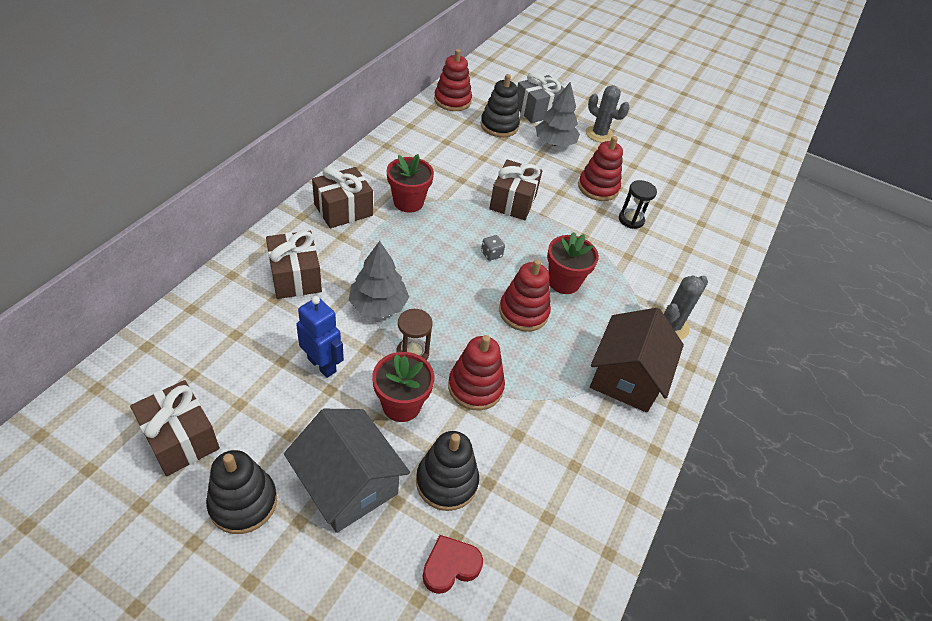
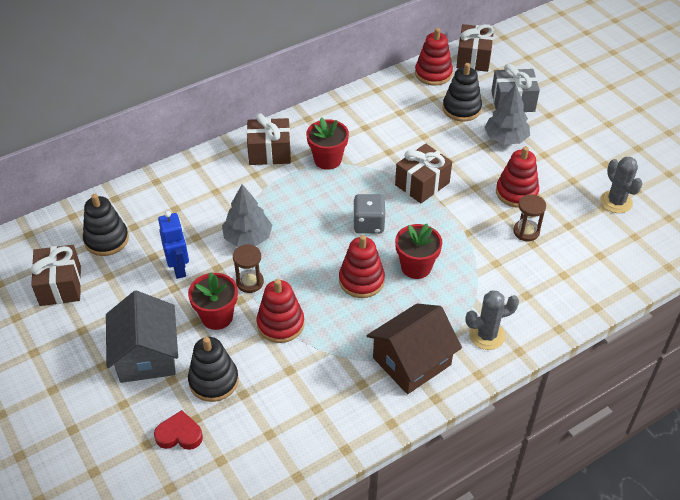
camera: 35 degrees right, 0 degrees up
black stacking toy [206,450,277,534] -> black stacking toy moved to [83,194,129,256]
brown gift [266,231,322,299] -> brown gift moved to [456,24,494,72]
grey dice [481,235,505,261] -> grey dice [353,194,385,234], size x1.84
grey cactus [586,85,630,142] -> grey cactus moved to [600,157,643,213]
black hourglass [619,180,657,229] -> brown hourglass [513,194,546,241]

